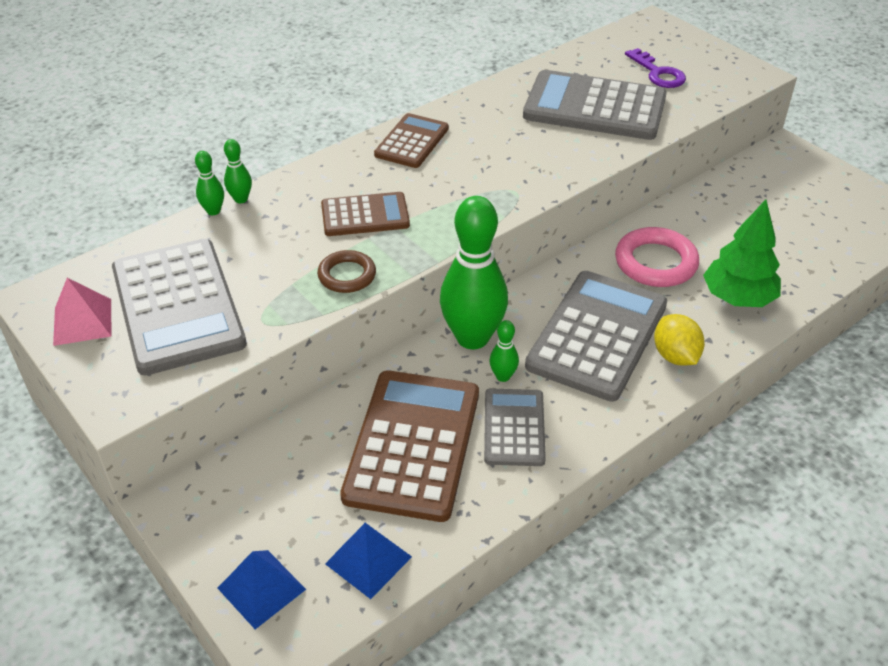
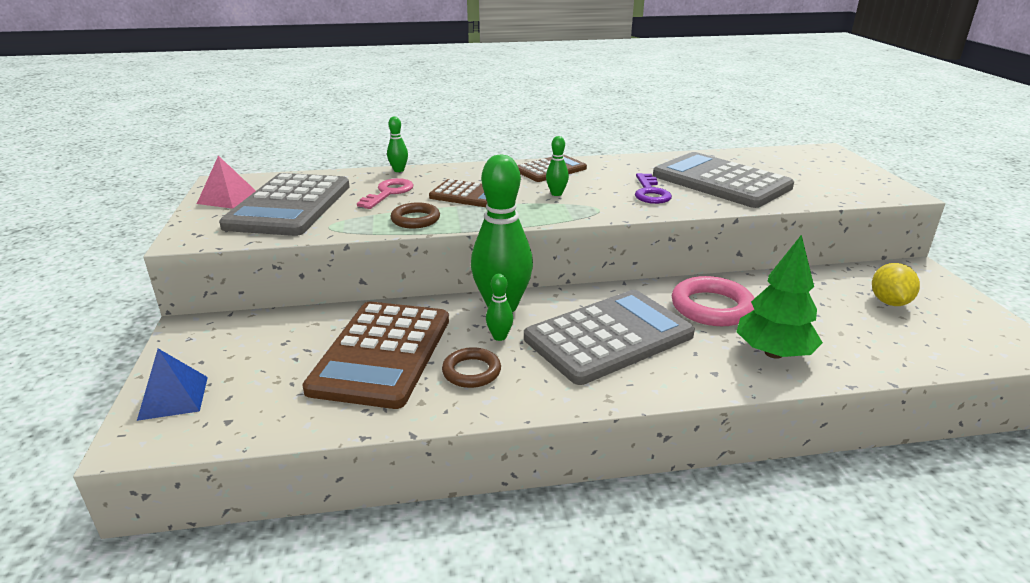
camera: 30 degrees right, 15 degrees down
green bowling pin [195,151,224,215] -> green bowling pin moved to [546,136,569,196]
blue pyramid [325,523,412,599] -> none
brown calculator [340,371,479,522] -> brown calculator turned 150 degrees clockwise [302,302,449,409]
grey calculator [484,388,546,466] -> brown ring [442,347,501,388]
purple key [625,48,686,88] -> purple key moved to [635,173,672,204]
yellow lemon [654,314,705,366] -> yellow lemon moved to [872,263,920,306]
none -> pink key [357,178,413,209]

